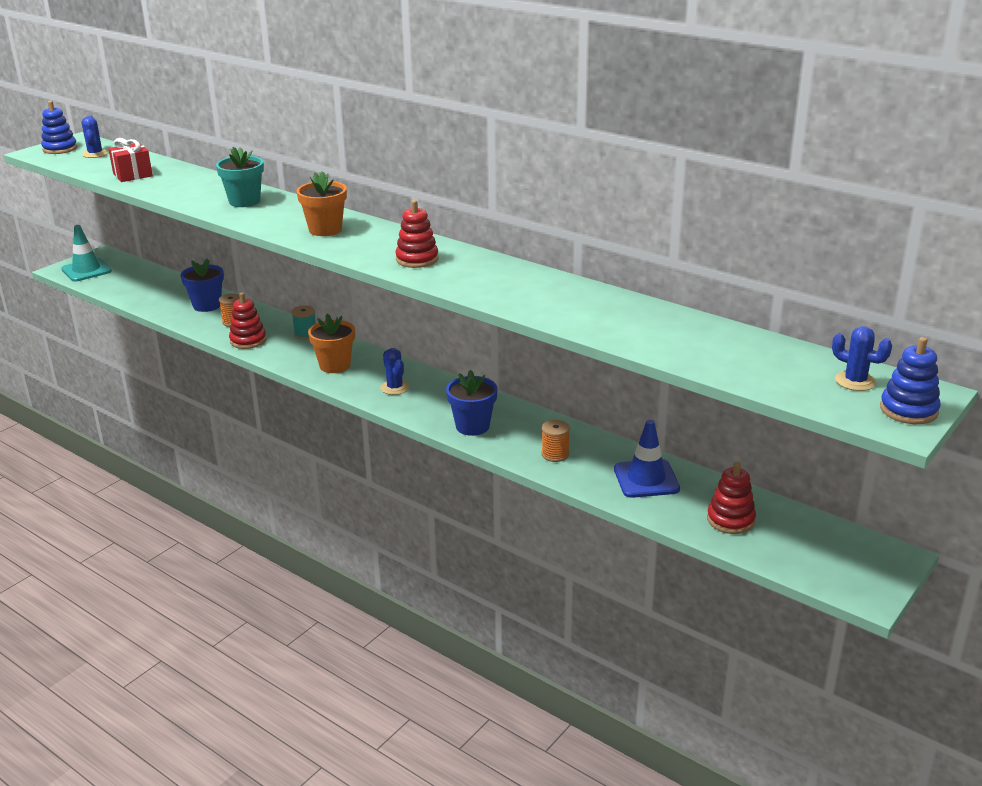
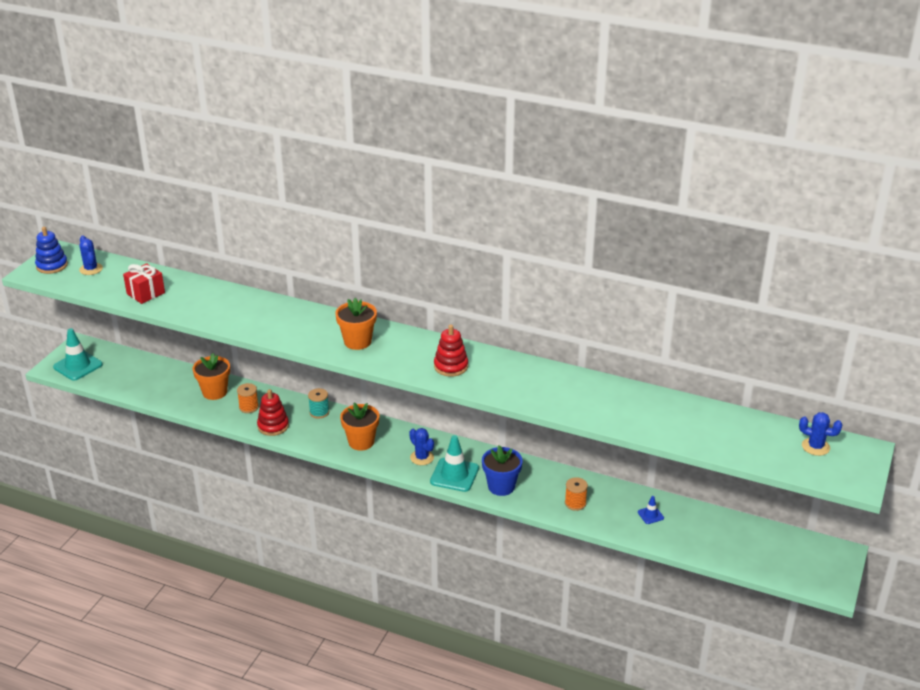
camera: 15 degrees left, 5 degrees up
blue flower pot [180,258,224,312] -> orange flower pot [193,353,230,400]
turquoise flower pot [216,147,264,207] -> none
blue traffic cone [614,420,680,498] -> blue traffic cone [638,496,664,524], size x0.48
red stacking toy [707,462,756,534] -> none
blue stacking toy [880,337,941,424] -> none
none -> turquoise traffic cone [430,435,479,492]

